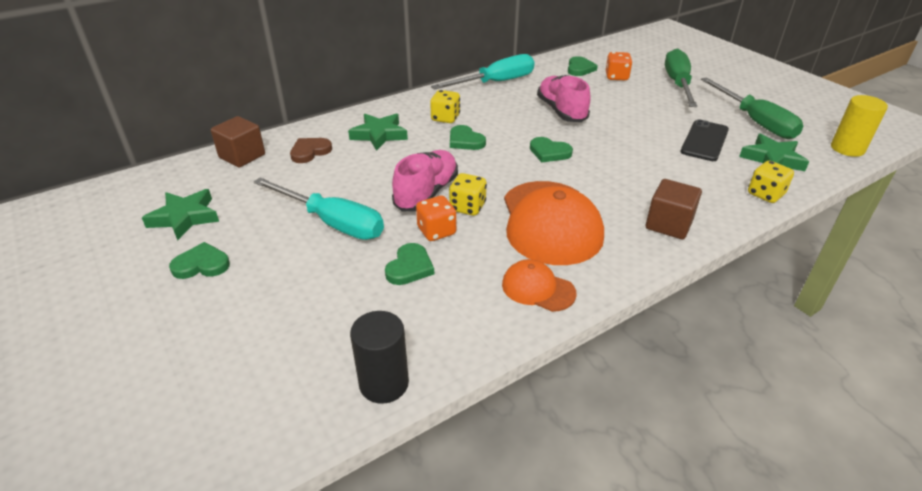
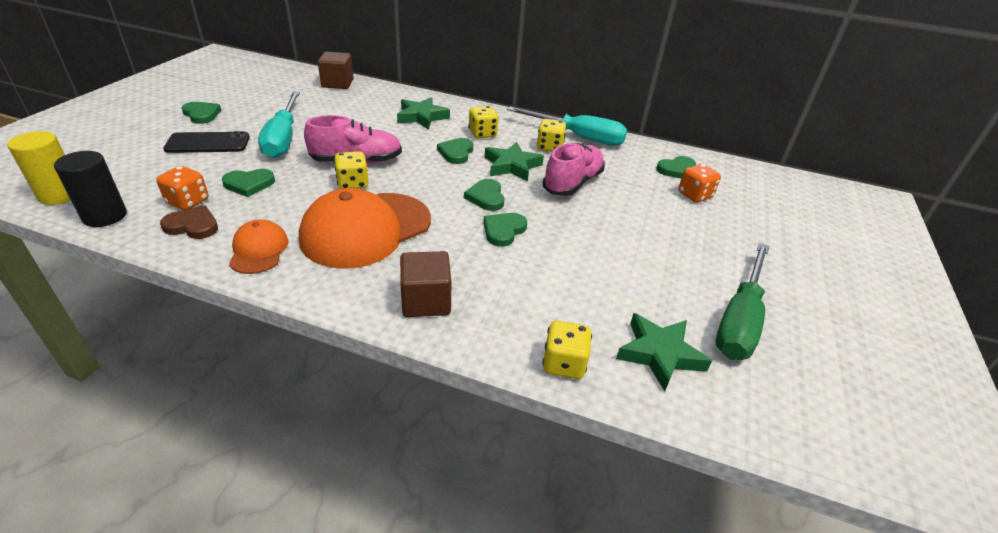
camera: 50 degrees right, 0 degrees up
green star [142,189,219,240] -> green star moved to [485,142,544,181]
brown heart [290,138,332,163] -> brown heart moved to [160,205,218,239]
orange dice [416,196,456,241] -> orange dice moved to [156,166,209,210]
green screwdriver [665,48,697,107] -> none
black phone [681,119,729,161] -> black phone moved to [163,131,250,153]
yellow cylinder [831,95,888,157] -> yellow cylinder moved to [7,131,71,205]
none -> green heart [484,213,527,247]
none -> yellow dice [537,119,566,152]

